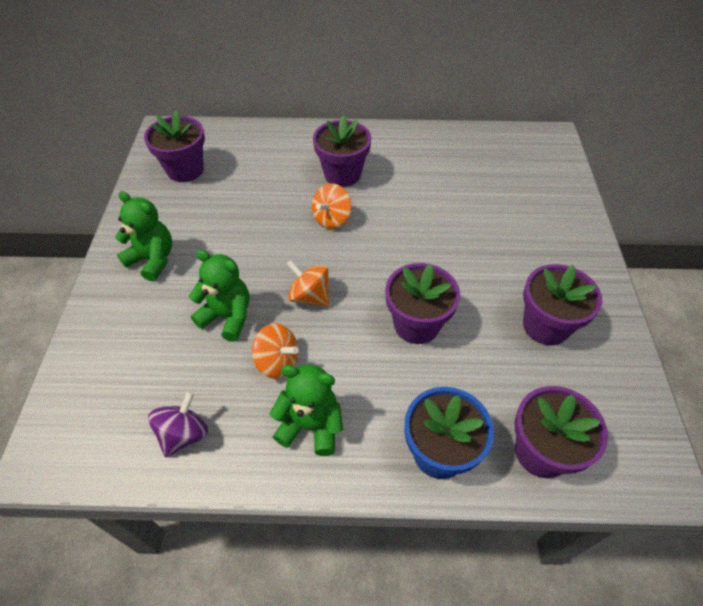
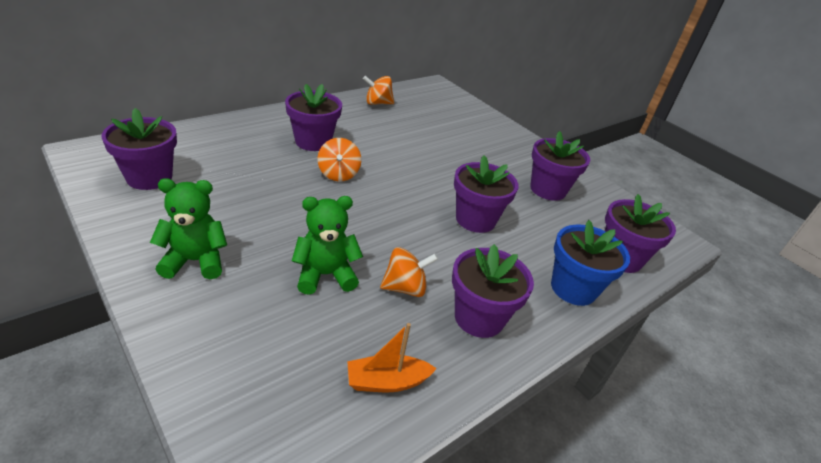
camera: 45 degrees left, 15 degrees down
purple spinning top [148,391,208,457] -> orange boat [347,323,437,392]
green teddy bear [269,364,343,456] -> purple flower pot [452,244,534,338]
orange spinning top [287,260,329,307] -> orange spinning top moved to [363,76,394,105]

